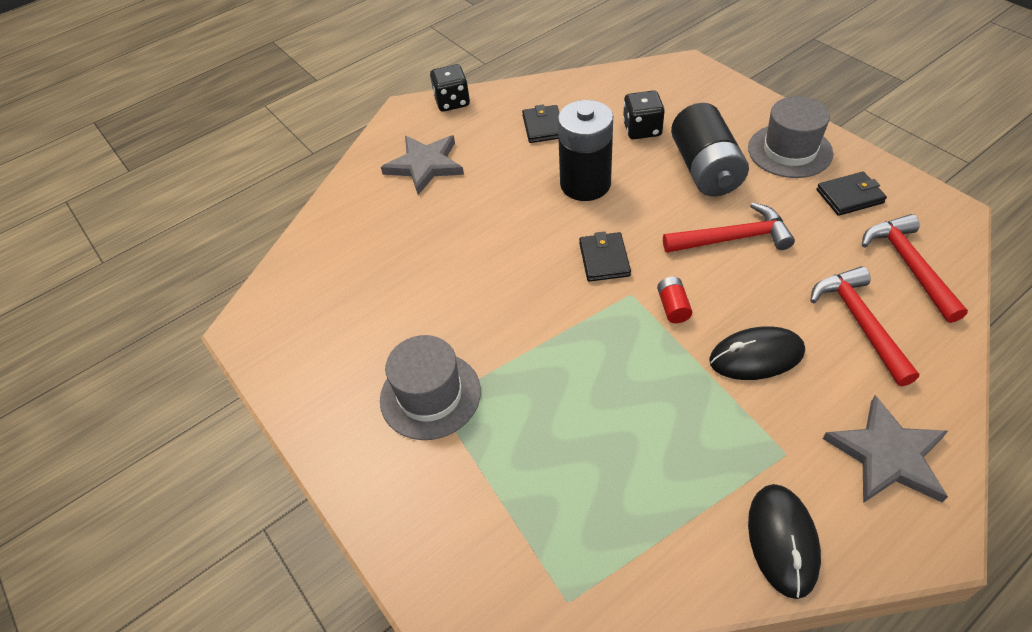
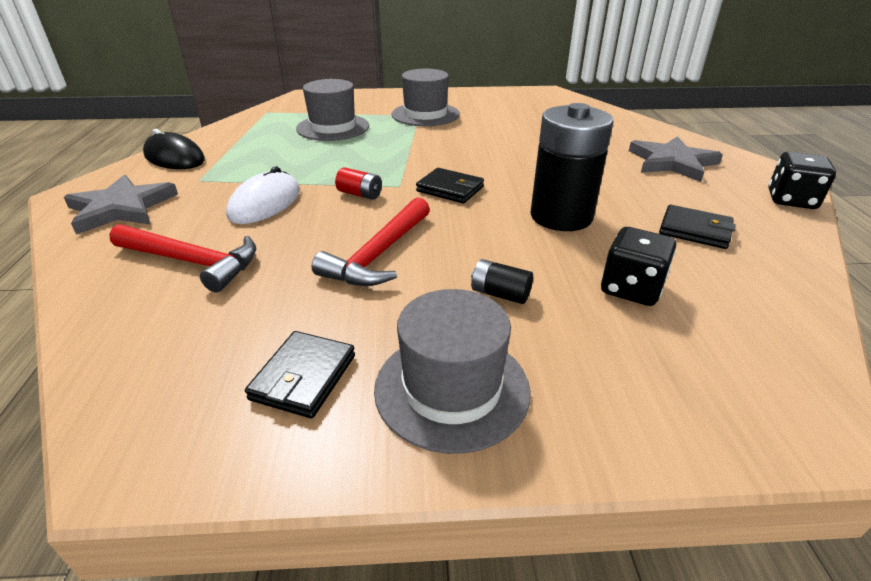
camera: 120 degrees right, 15 degrees down
black battery [671,103,749,196] -> black battery [471,259,533,304], size x0.42
black mouse [709,326,805,380] -> white mouse [226,166,300,224]
red hammer [862,214,968,323] -> none
none -> grey hat [296,79,369,141]

